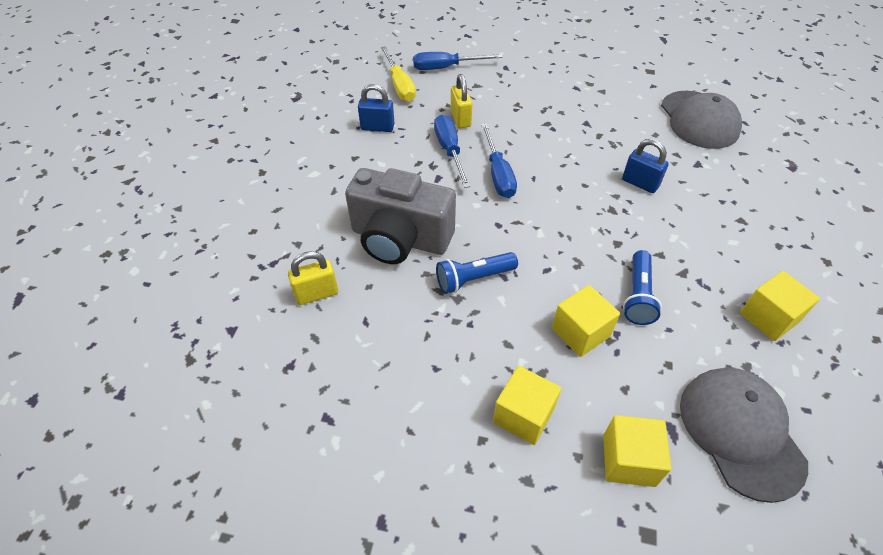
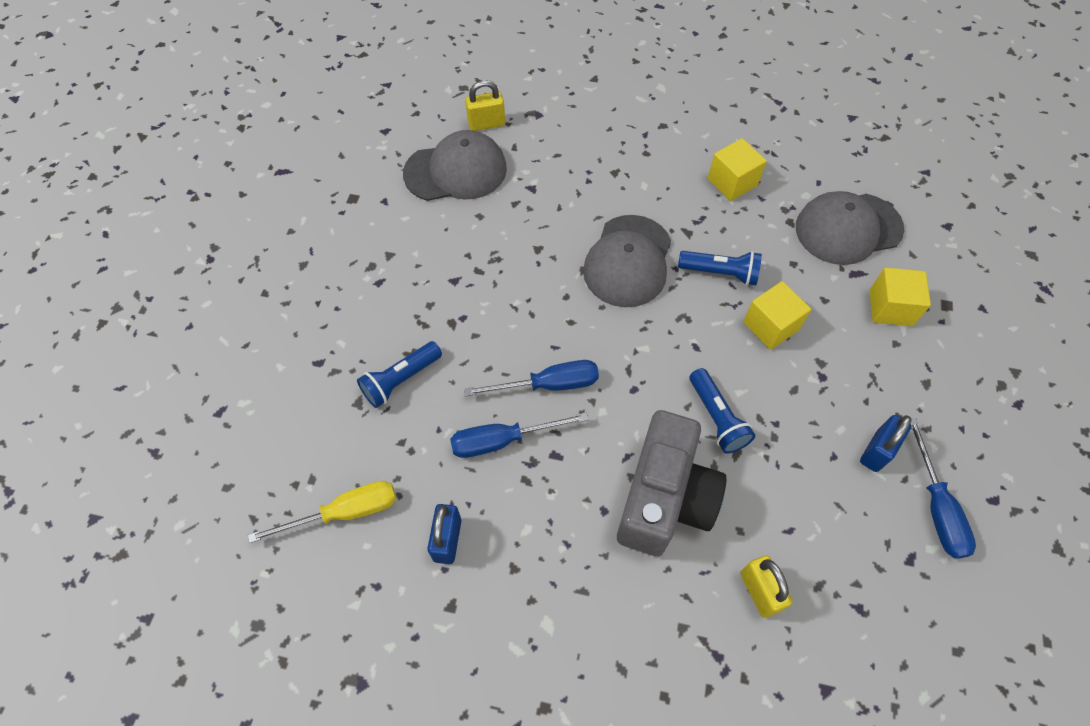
camera: 90 degrees left, 10 degrees up
blue screwdriver [413,52,503,70] -> blue screwdriver moved to [911,418,976,559]
yellow padlock [451,74,472,128] -> yellow padlock moved to [465,80,505,131]
yellow cube [493,366,561,445] -> none
blue padlock [622,139,669,193] -> blue padlock moved to [860,415,912,472]
none -> blue flashlight [357,341,442,408]
none -> grey cap [583,215,671,307]

